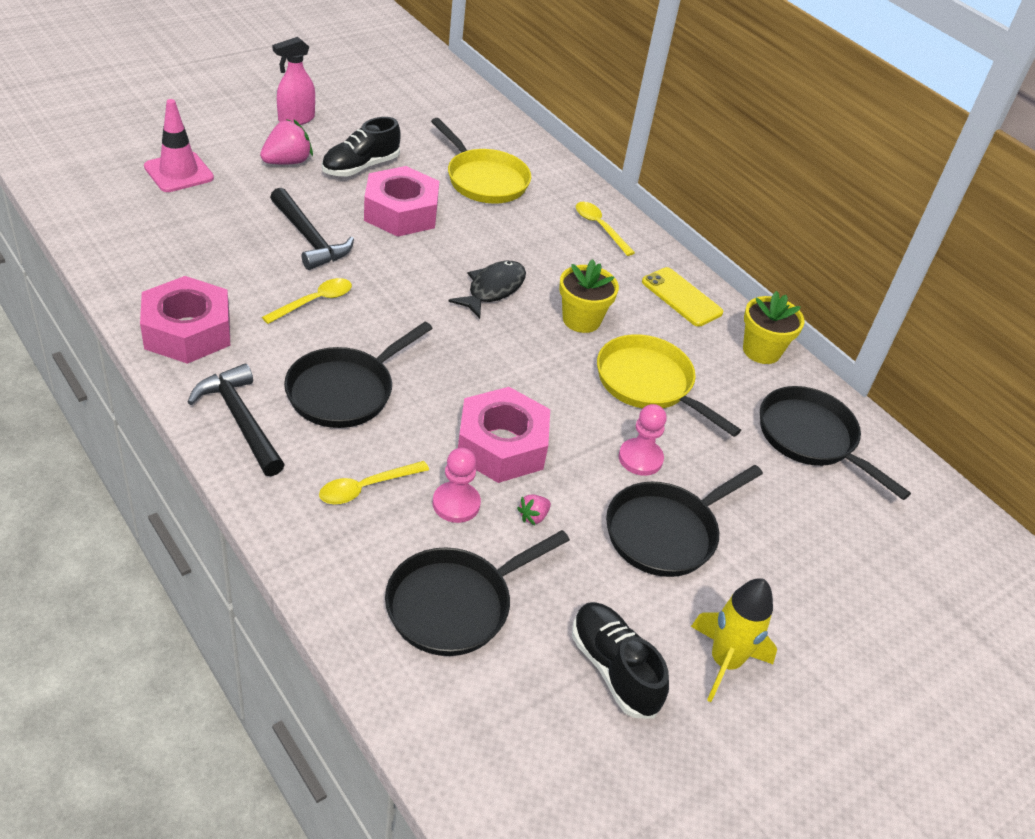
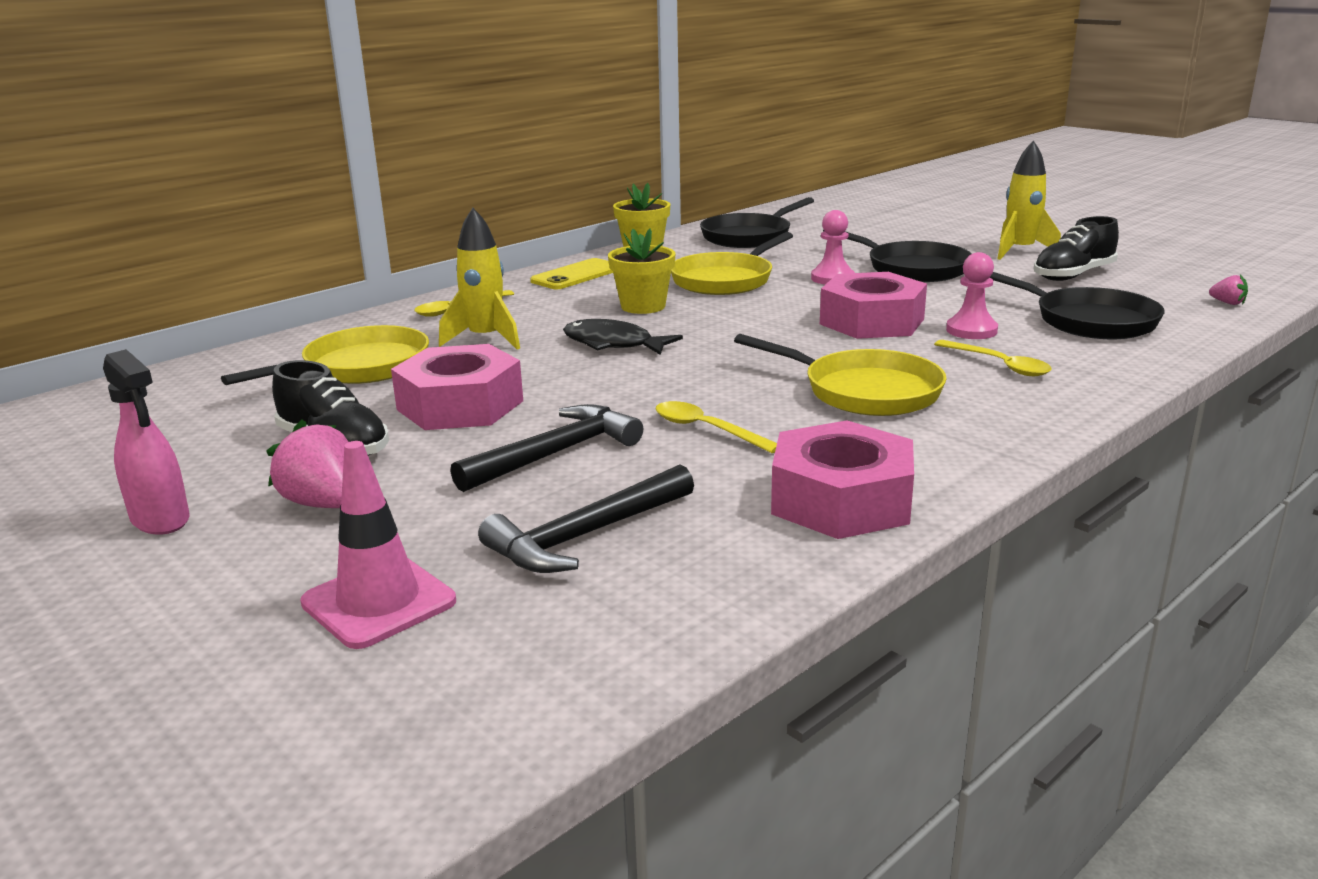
camera: 90 degrees left, 20 degrees down
black hammer [188,364,285,476] -> black hammer moved to [478,465,694,573]
black pan [284,322,433,428] -> yellow pan [734,334,947,416]
pink strawberry [517,494,551,525] -> pink strawberry moved to [1209,275,1248,305]
none -> yellow rocket [439,208,520,350]

